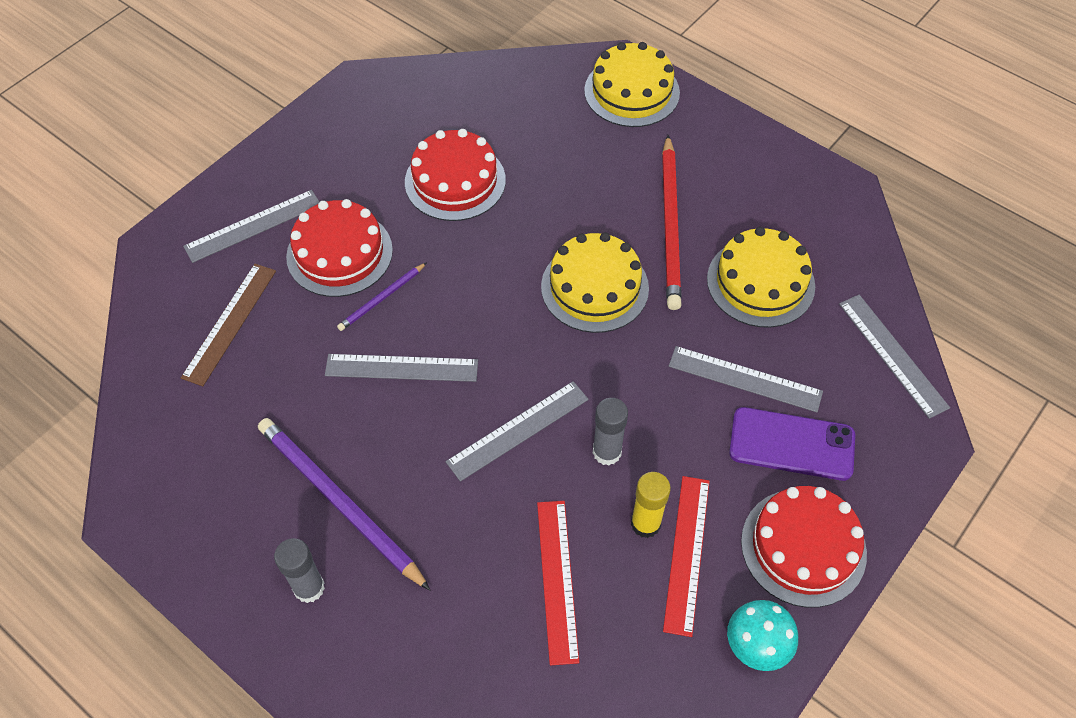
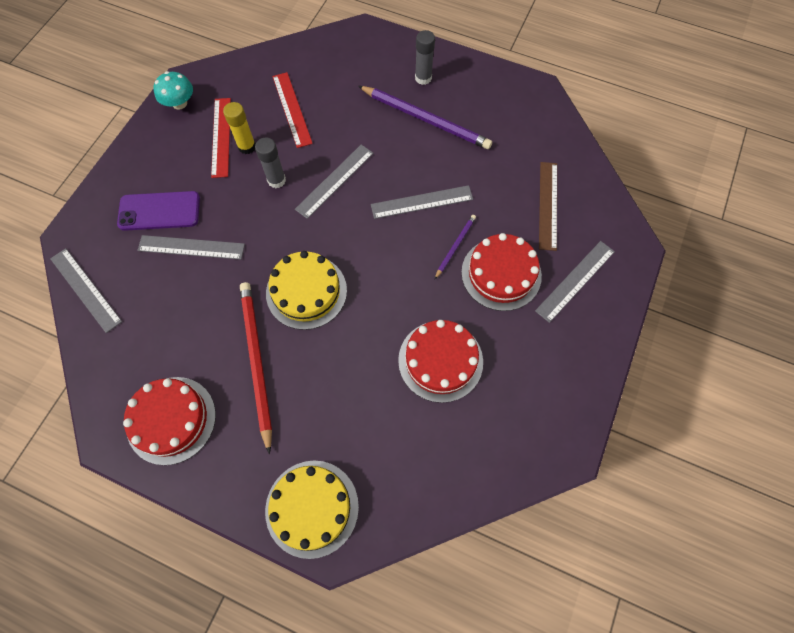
camera: 165 degrees right, 10 degrees up
yellow cake [707,227,815,328] -> none
red cake [741,486,867,608] -> red cake moved to [123,377,216,465]

